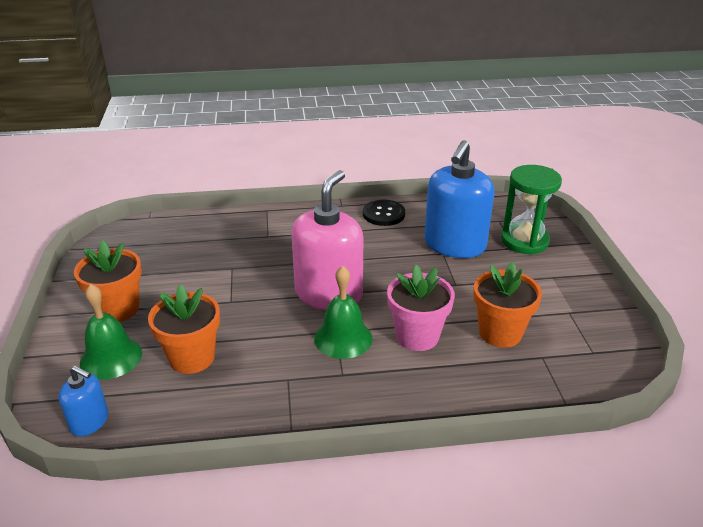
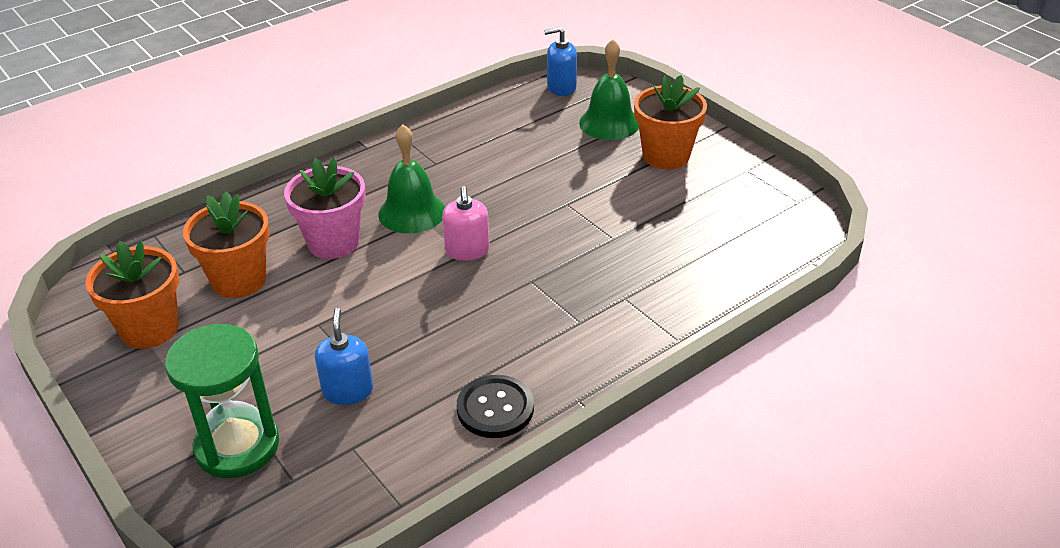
camera: 150 degrees right, 5 degrees up
orange flower pot [148,285,220,374] -> orange flower pot moved to [85,241,179,349]
pink soap dispenser [292,170,363,310] -> pink soap dispenser [442,186,490,261], size x0.49
blue soap dispenser [424,140,495,258] -> blue soap dispenser [315,308,373,405], size x0.49

